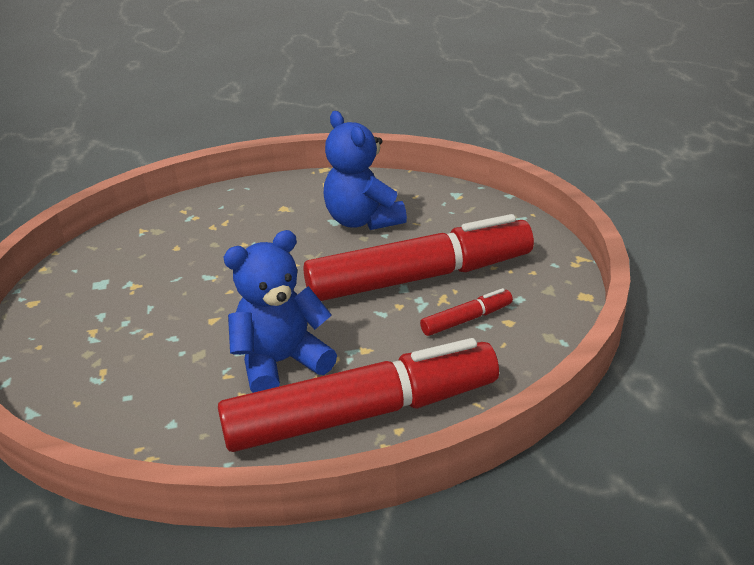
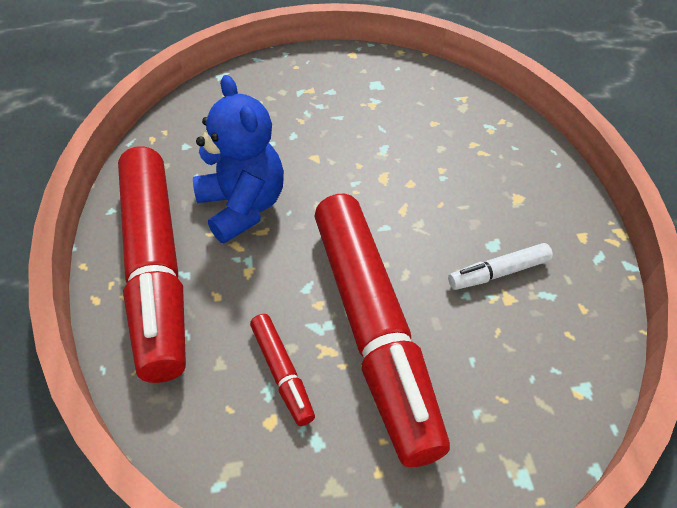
camera: 90 degrees right, 15 degrees up
blue teddy bear [324,111,407,230] -> white marker [448,243,553,290]

